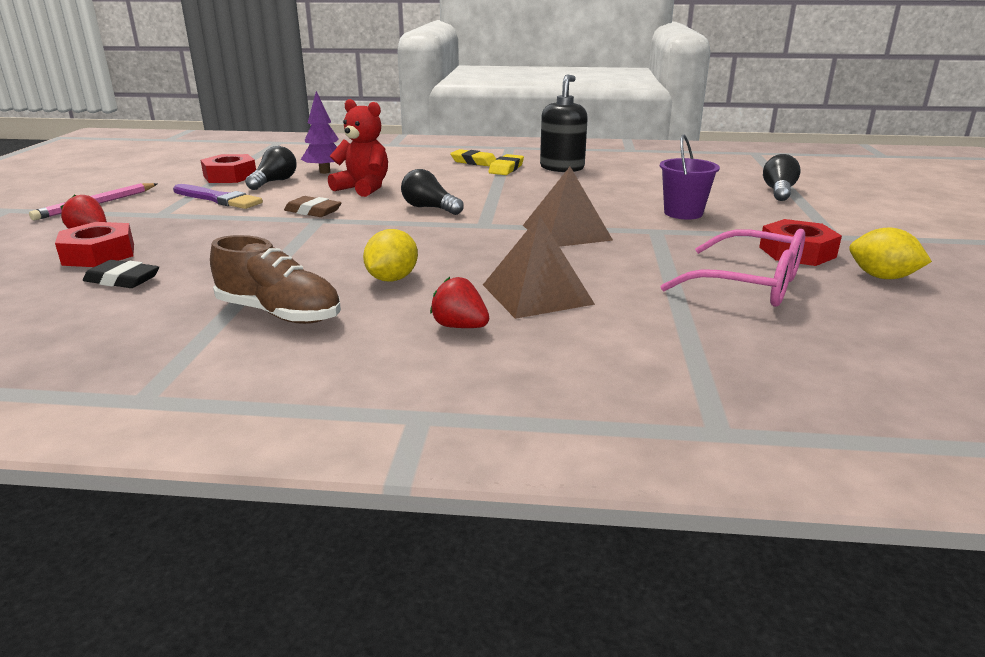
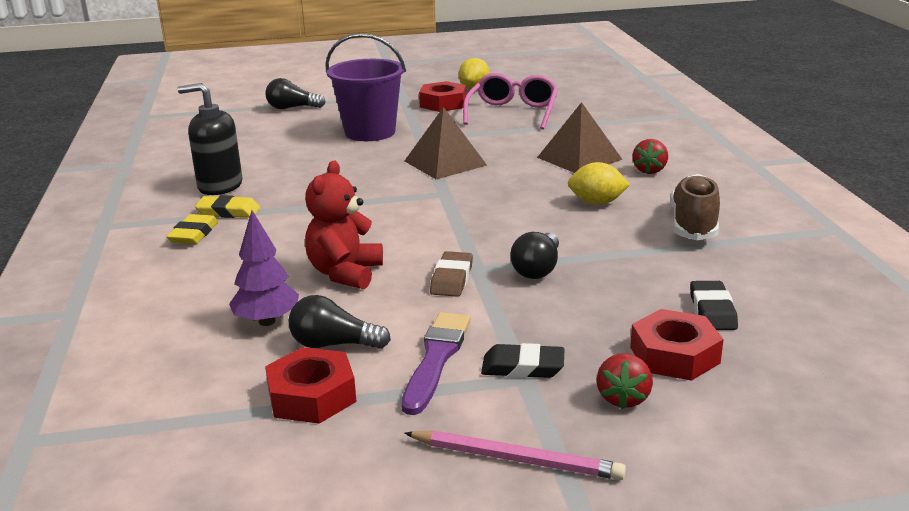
camera: 105 degrees left, 0 degrees up
black light bulb [401,169,463,215] -> black light bulb moved to [510,232,559,279]
purple bucket [660,135,720,220] -> purple bucket [326,33,406,141], size x1.55
none -> black eraser [481,343,564,378]

